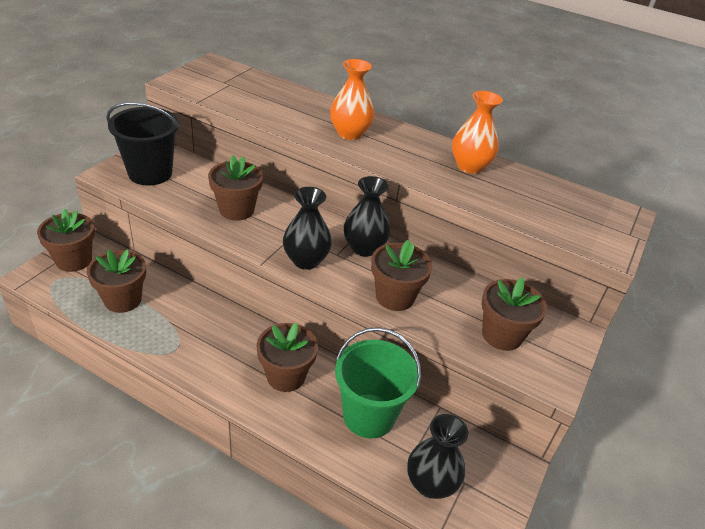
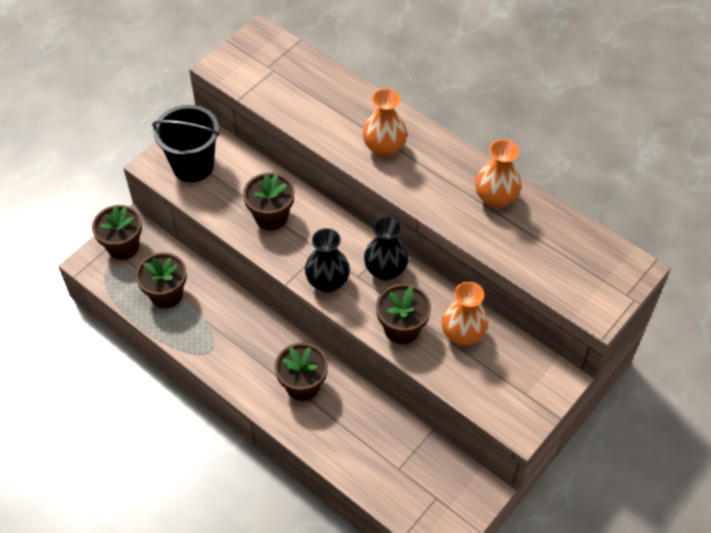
camera: 15 degrees right, 15 degrees up
green bucket [335,327,421,439] -> none
black vase [407,414,468,499] -> none
brown flower pot [481,277,547,351] -> none
none -> orange vase [442,282,488,346]

